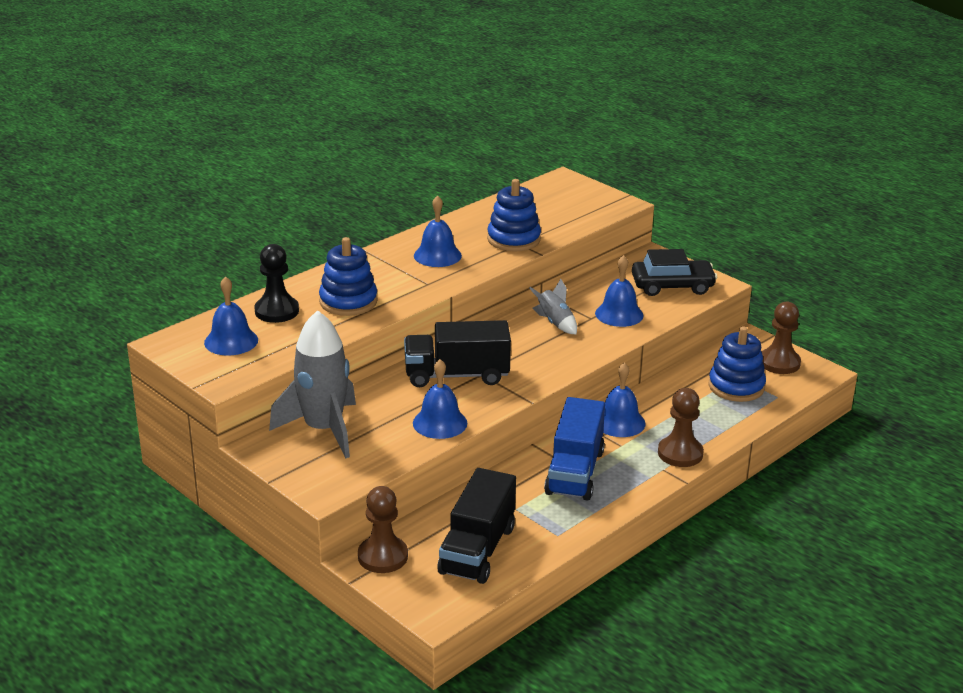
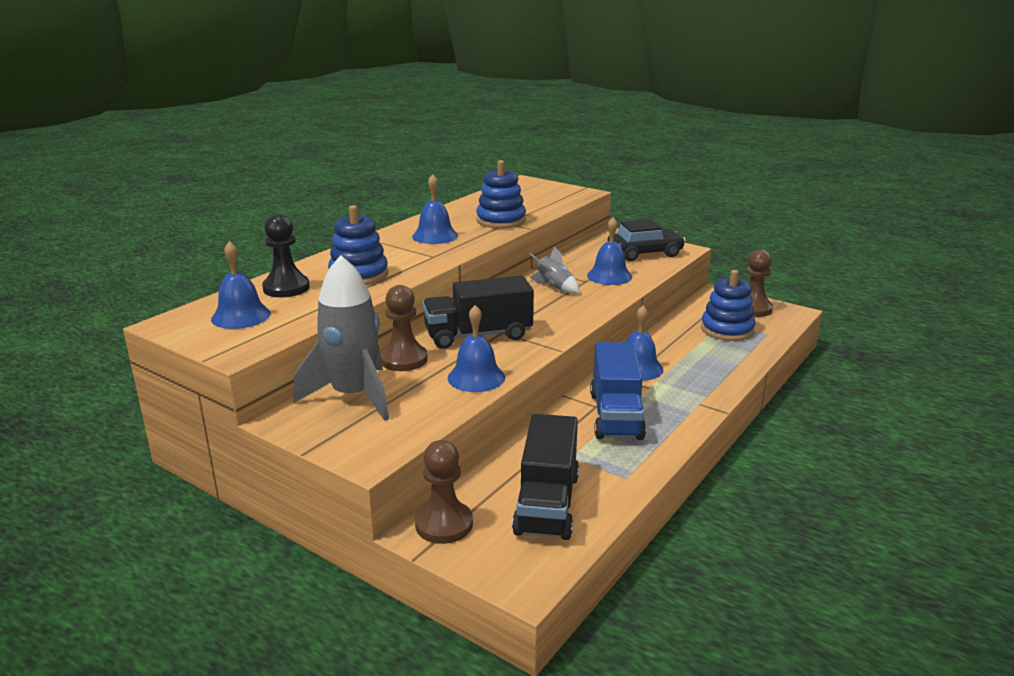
camera: 10 degrees left, 5 degrees down
brown pawn [658,388,704,467] -> brown pawn moved to [380,285,428,371]

